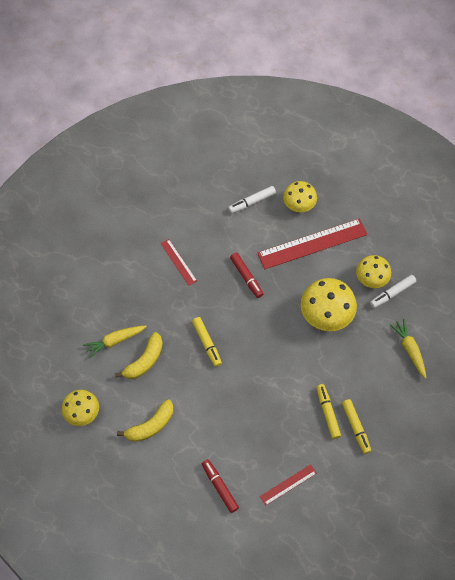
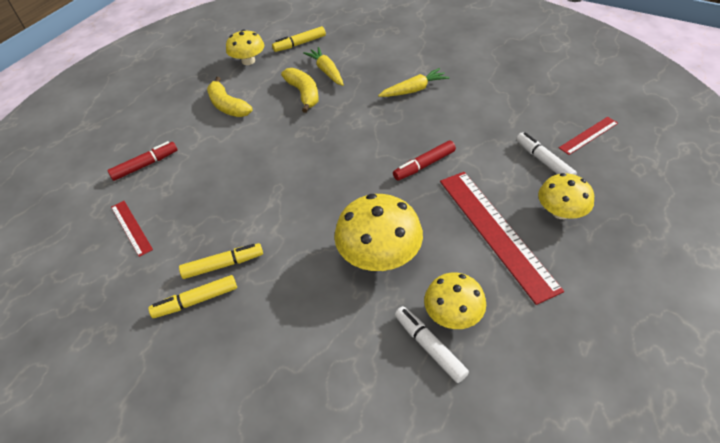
camera: 90 degrees right, 15 degrees down
yellow banana [115,332,163,379] -> yellow banana turned 150 degrees counterclockwise [281,68,319,113]
red ruler [161,239,197,286] -> red ruler moved to [559,117,618,155]
yellow marker [192,317,222,367] -> yellow marker moved to [272,26,326,52]
yellow carrot [389,318,427,379] -> yellow carrot moved to [378,68,450,97]

